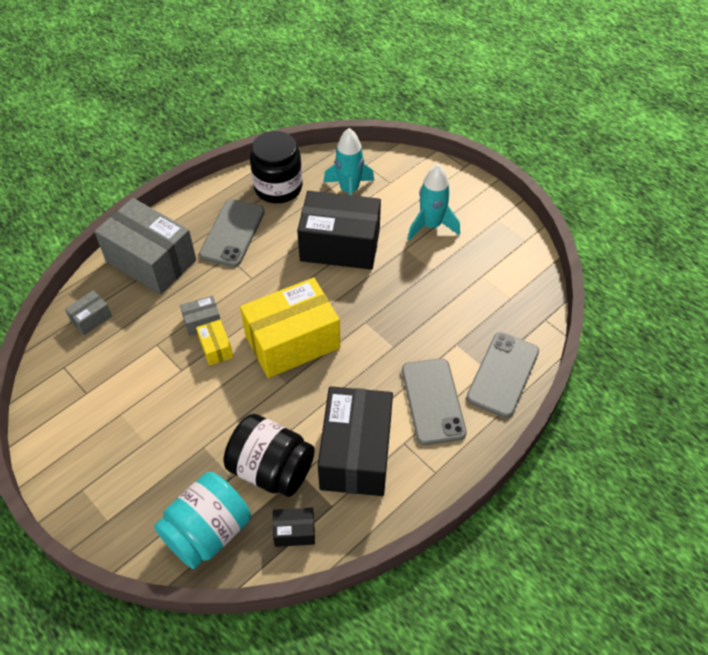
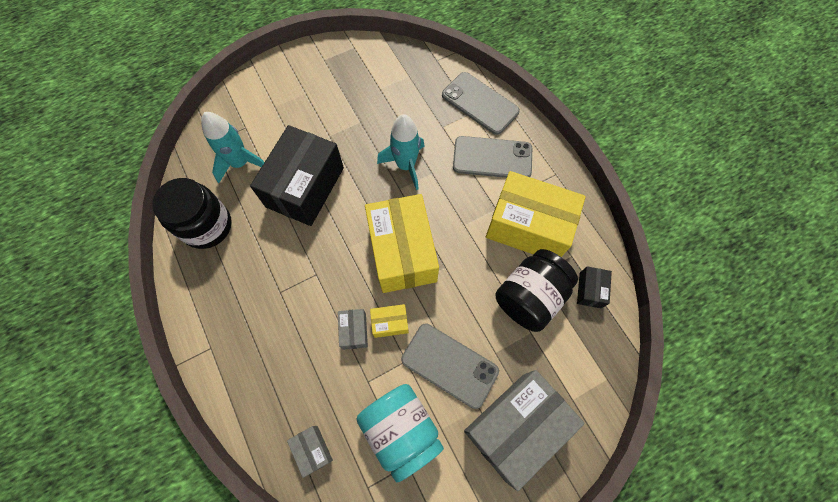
camera: 75 degrees left, 15 degrees up
grey box [94,198,196,295] -> grey box moved to [464,370,585,491]
turquoise jar [154,472,251,569] -> turquoise jar moved to [356,384,444,482]
grey phone [199,200,265,267] -> grey phone moved to [401,324,499,409]
black box [318,386,393,496] -> yellow box [486,171,586,257]
turquoise rocket [408,164,460,240] -> turquoise rocket moved to [377,114,424,190]

